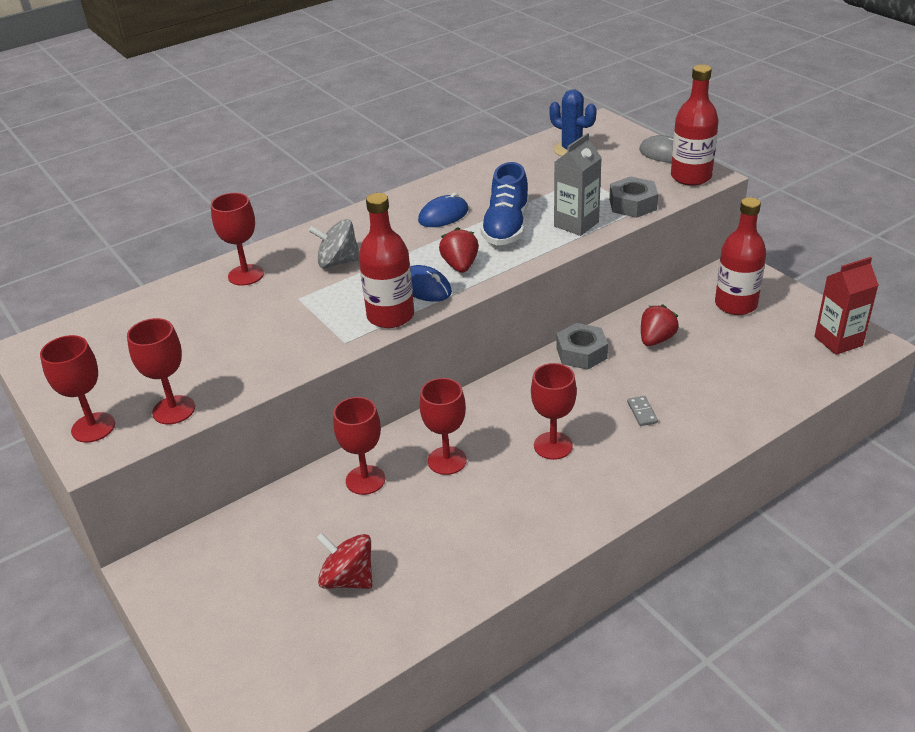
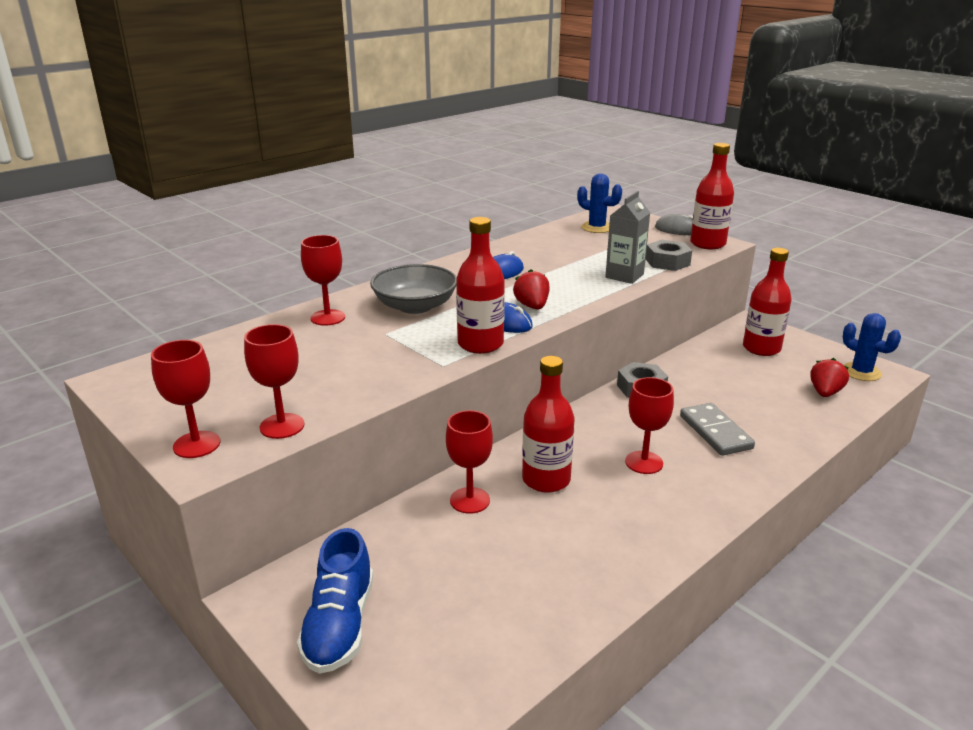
camera: 10 degrees left, 10 degrees down
grey spinning top [309,219,359,268] -> grey bowl [370,264,457,314]
red spinning top [316,533,372,589] -> none
red goblet [420,378,467,475] -> red bottle [522,356,575,493]
blue shoe [481,162,529,245] -> blue shoe moved to [297,528,373,674]
grey domino [627,396,658,426] -> grey domino [680,403,755,456], size x2.12
red strawberry [641,305,679,346] -> red strawberry moved to [810,358,849,397]
red carton [814,257,879,355] -> blue cactus [843,313,901,381]

